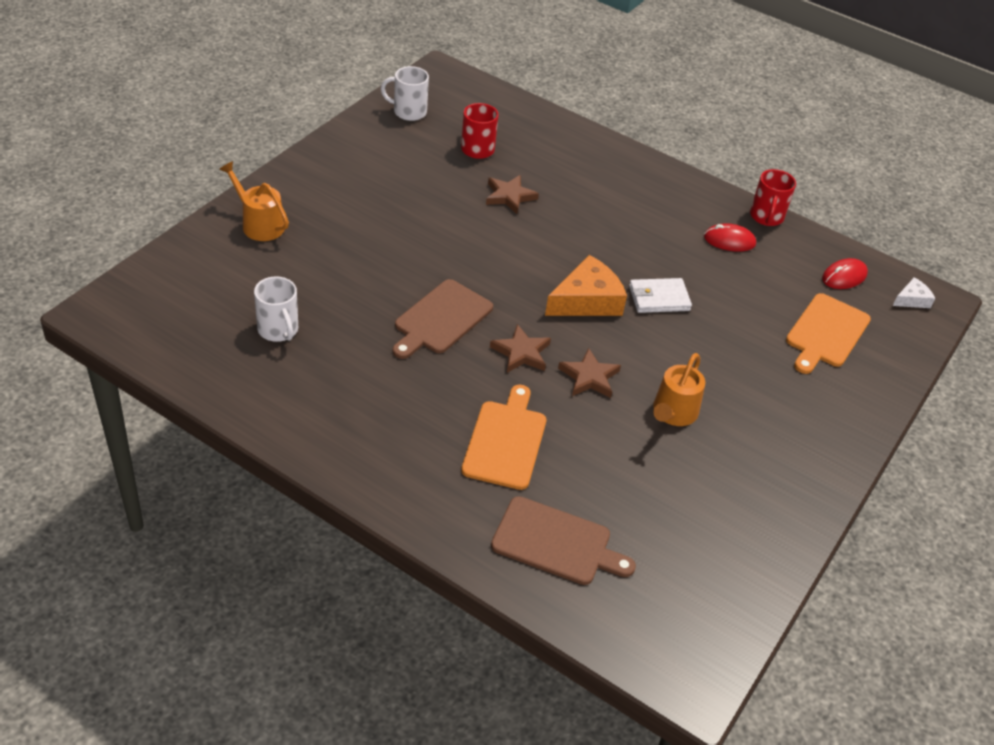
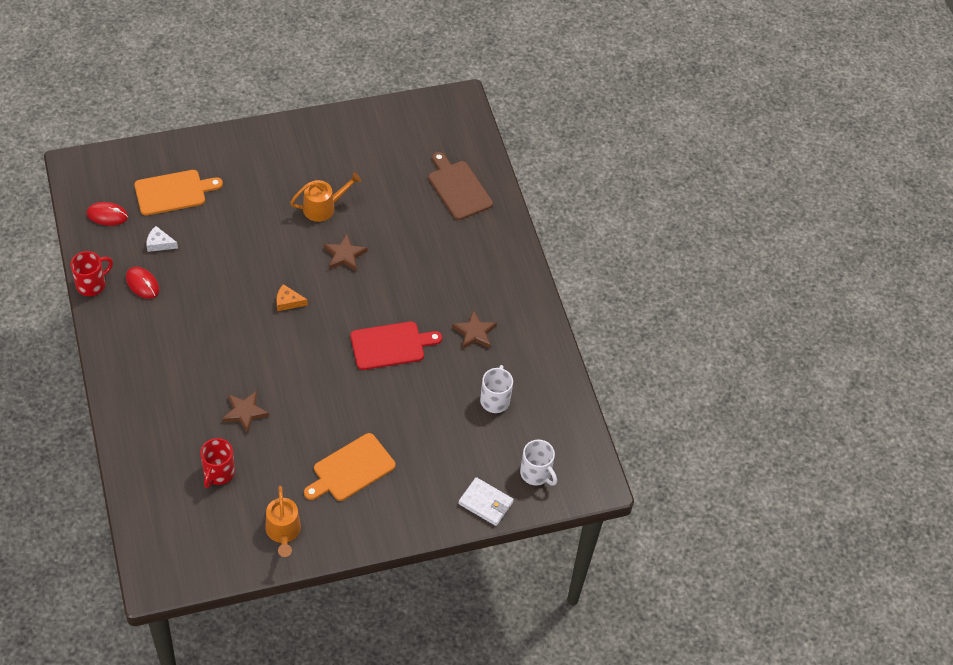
camera: 140 degrees left, 10 degrees up
orange watering can [219,161,289,241] -> orange watering can moved to [265,486,301,557]
white mug [381,66,429,121] -> white mug moved to [520,439,557,486]
brown cutting board [393,279,493,359] -> red cutting board [350,321,442,370]
orange cutting board [461,385,546,490] -> orange cutting board moved to [304,433,396,501]
brown star [490,324,551,373] -> brown star moved to [452,310,497,349]
orange cheese [545,255,627,316] -> orange cheese [276,284,308,311], size x0.52
white wallet [629,278,692,313] -> white wallet moved to [458,477,514,526]
white cheese [893,277,935,308] -> white cheese moved to [147,226,178,252]

